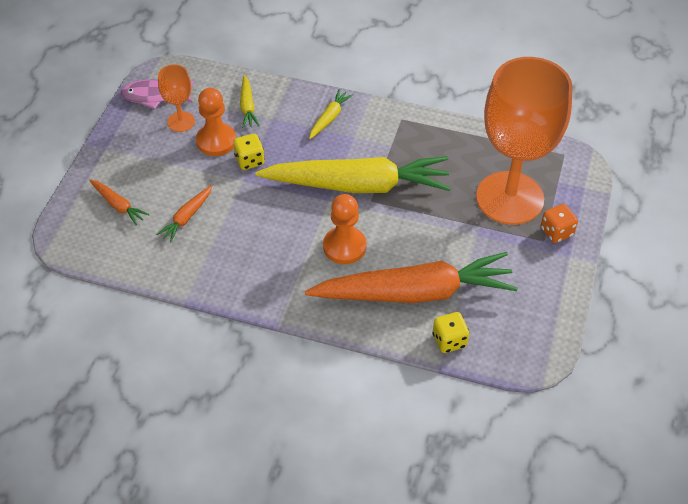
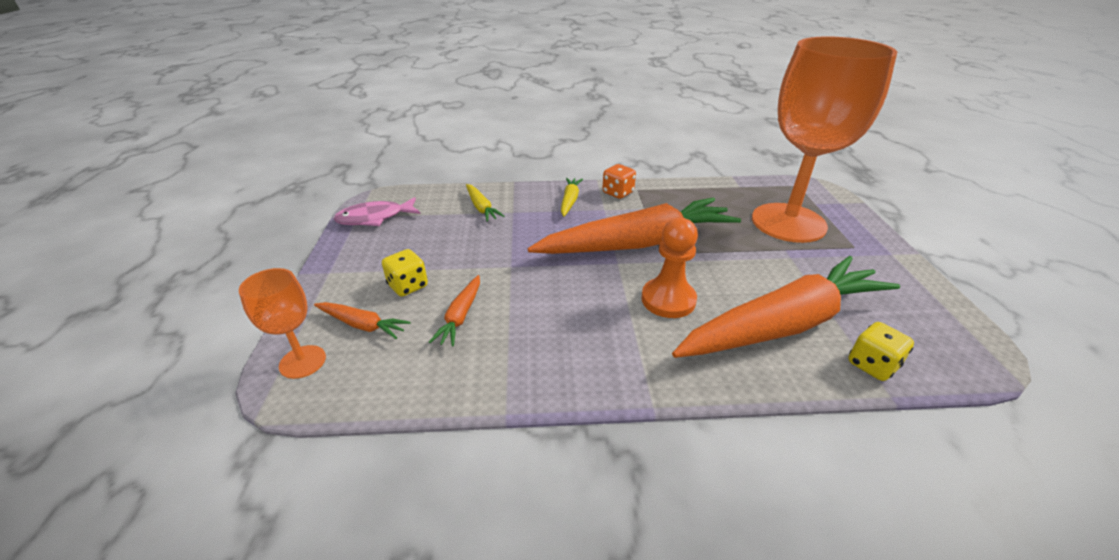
camera: 20 degrees left, 15 degrees down
orange goblet [158,65,195,132] -> orange goblet moved to [239,268,326,379]
orange pawn [196,88,236,156] -> none
yellow dice [233,134,265,170] -> yellow dice moved to [382,249,428,297]
yellow carrot [256,156,451,193] -> orange carrot [528,197,741,254]
orange dice [541,204,578,243] -> orange dice moved to [602,164,636,199]

